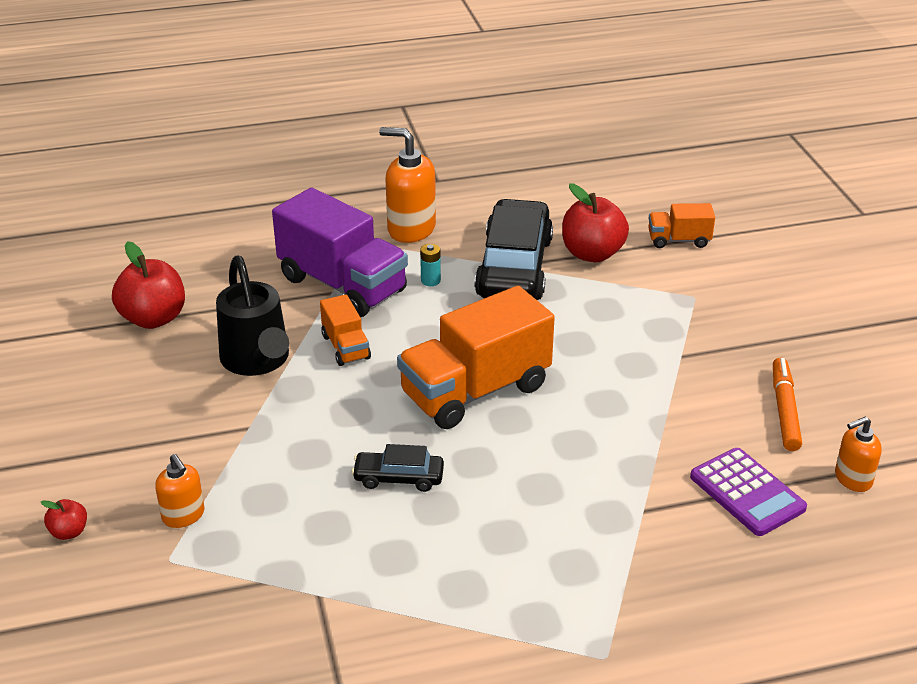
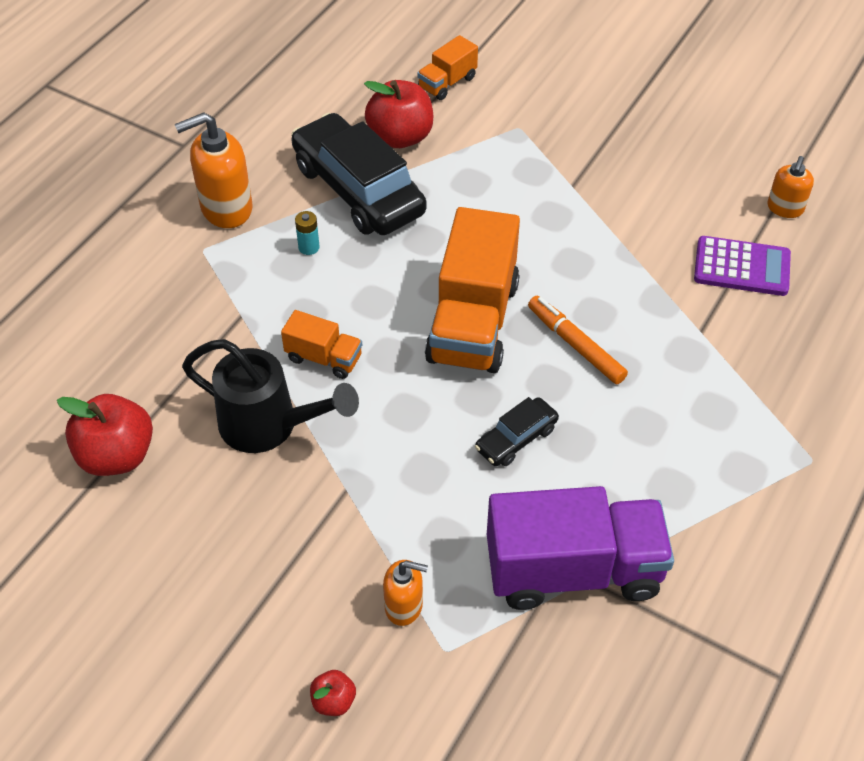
camera: 45 degrees left, 15 degrees up
purple truck [272,187,408,317] -> purple truck moved to [487,486,674,610]
orange marker [773,358,802,451] -> orange marker moved to [528,296,628,384]

